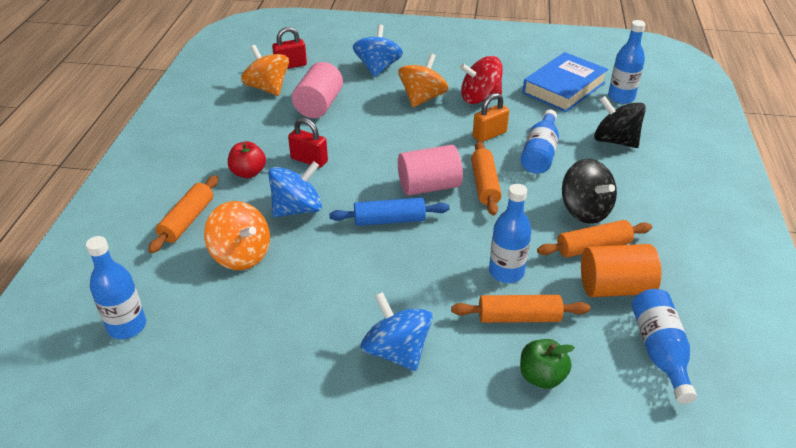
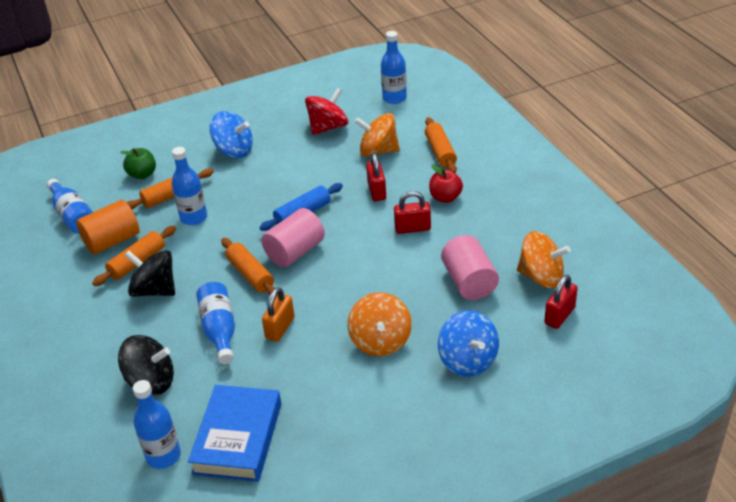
camera: 150 degrees right, 0 degrees up
blue spinning top [268,161,322,217] -> red padlock [366,153,386,201]
red spinning top [460,56,503,104] -> red spinning top moved to [305,88,348,135]

